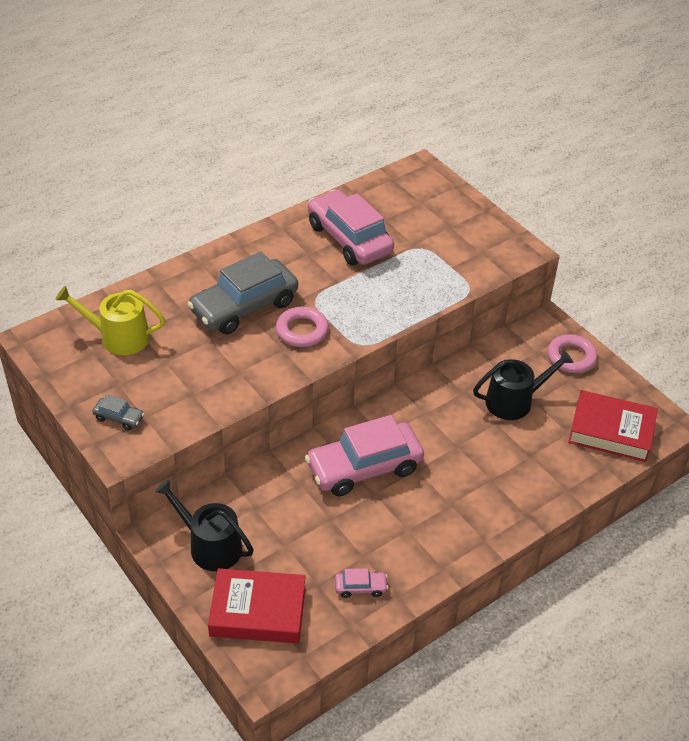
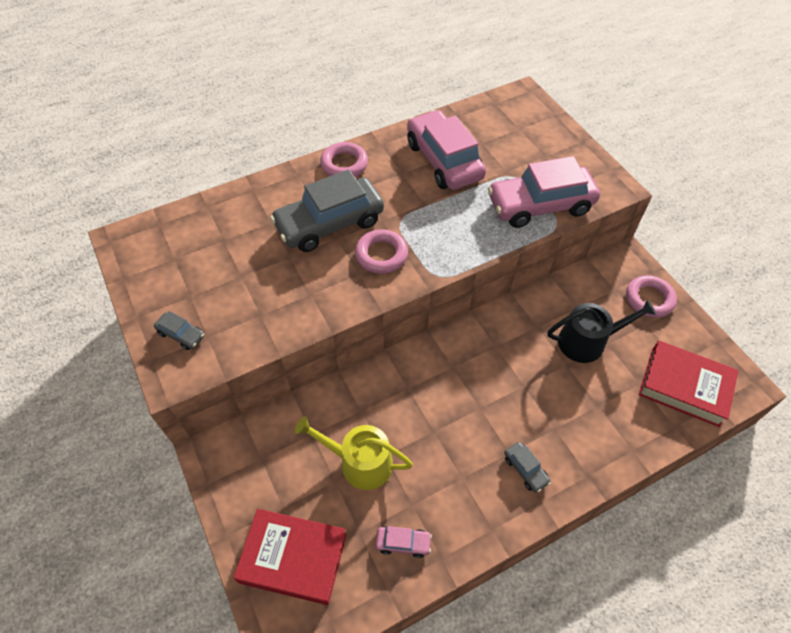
camera: 10 degrees right, 10 degrees up
yellow watering can [55,286,165,355] -> yellow watering can moved to [295,416,413,490]
black watering can [155,480,254,571] -> none
pink car [305,415,424,496] -> pink car moved to [488,156,600,228]
none -> pink ring [320,142,368,177]
none -> grey car [504,442,551,493]

